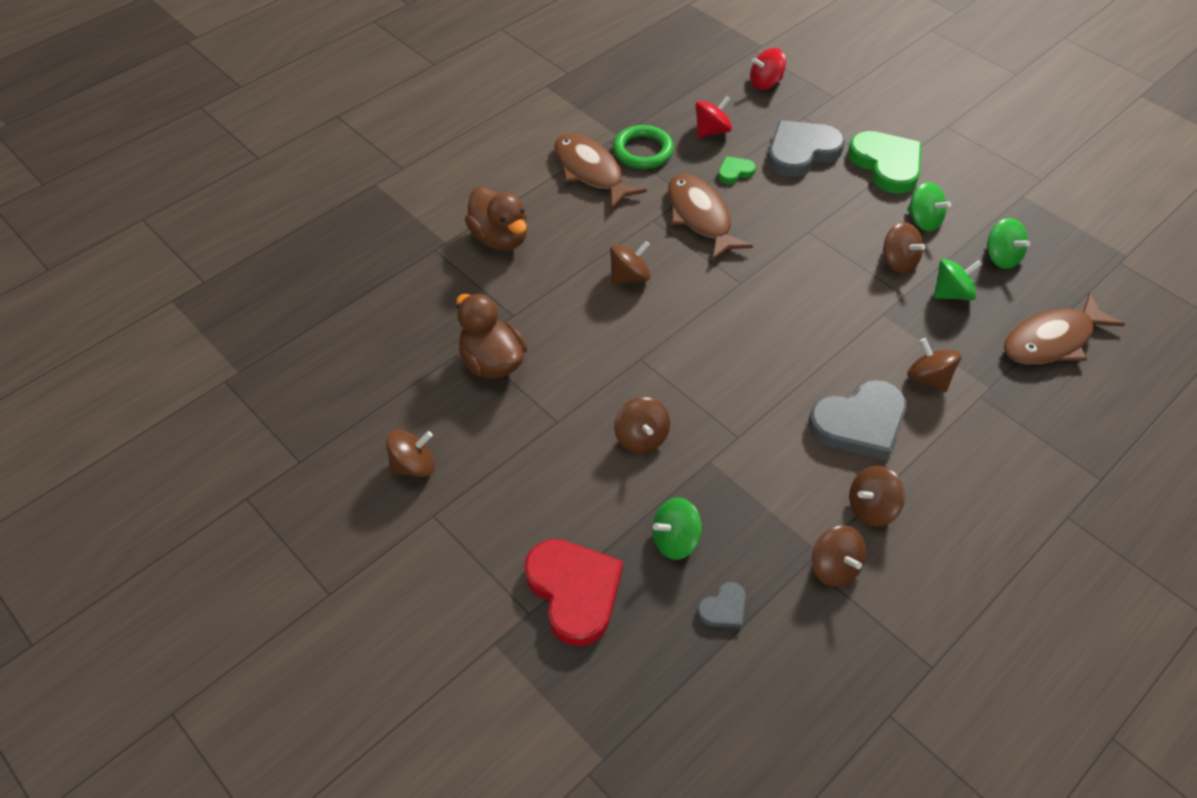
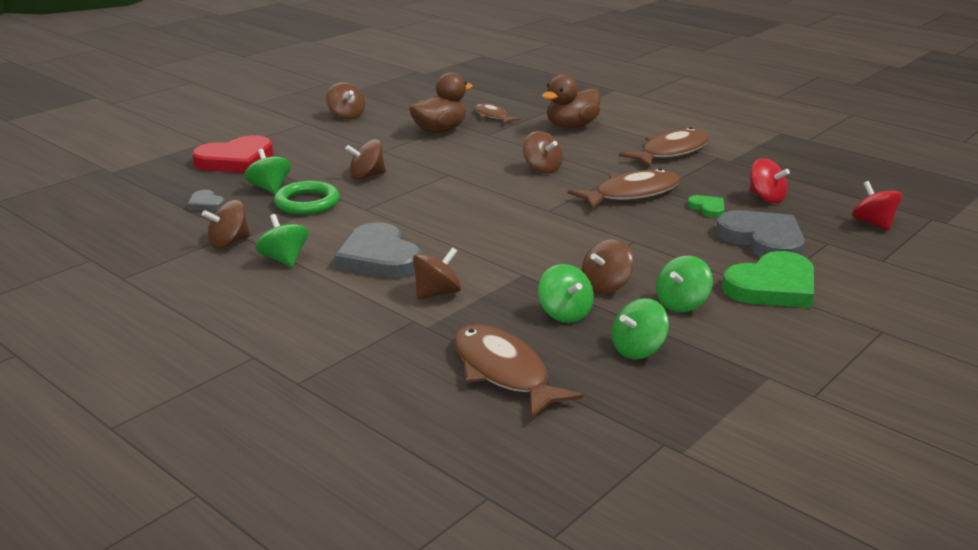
camera: 85 degrees right, 25 degrees down
green ring [613,125,674,169] -> green ring moved to [274,181,340,215]
brown spinning top [849,466,905,527] -> green spinning top [255,214,309,267]
none -> brown fish [474,103,521,124]

